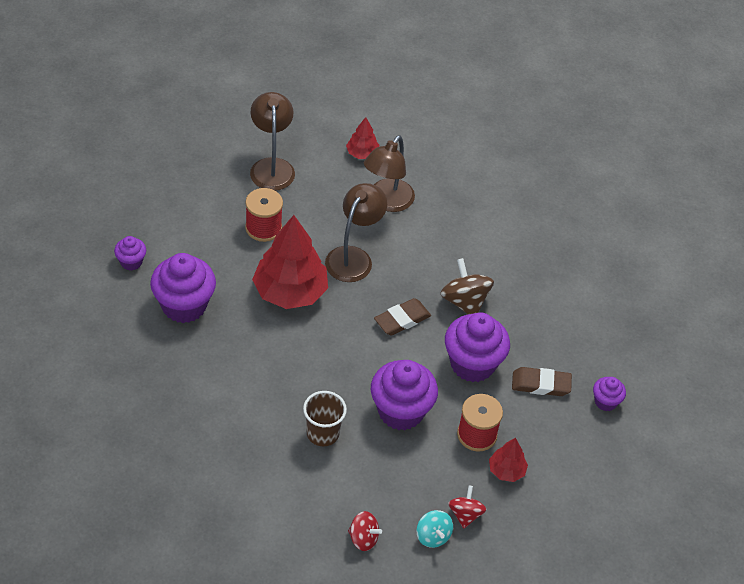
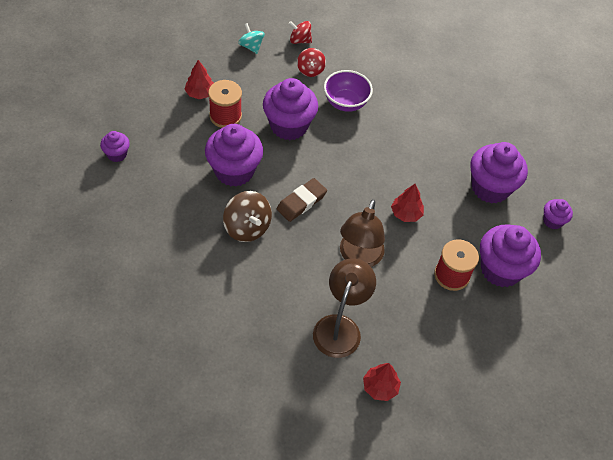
camera: 170 degrees right, 5 degrees up
brown lamp [250,92,295,191] -> none
red tree [252,215,328,309] -> red tree [391,184,424,222], size x0.48
brown cup [303,391,347,446] -> purple bowl [324,70,373,112]
red spinning top [448,486,487,529] -> red spinning top moved to [297,48,326,77]
brown eraser [512,367,572,396] -> none
none -> purple cupcake [480,225,541,287]

